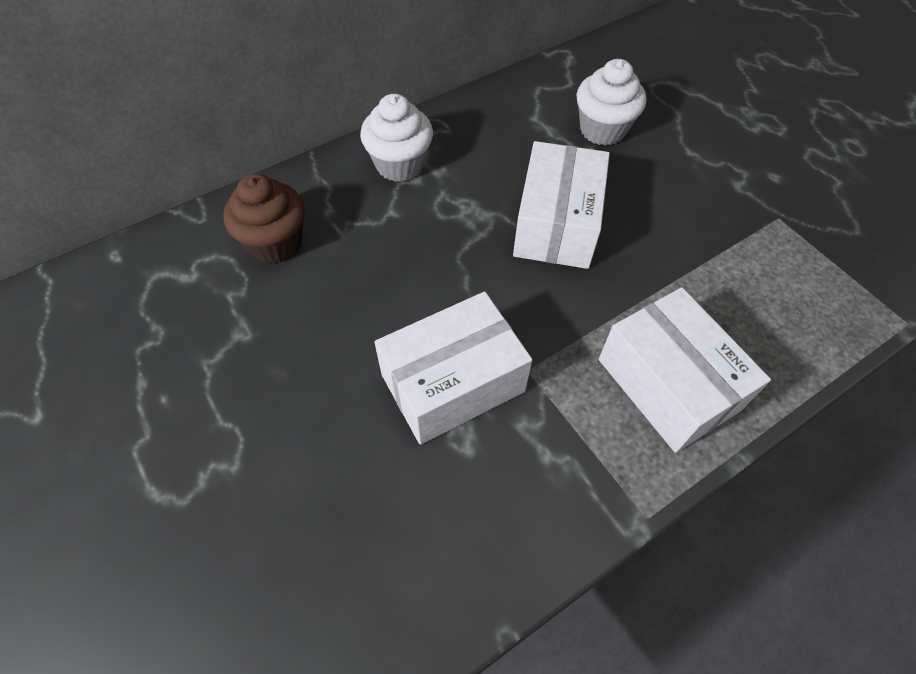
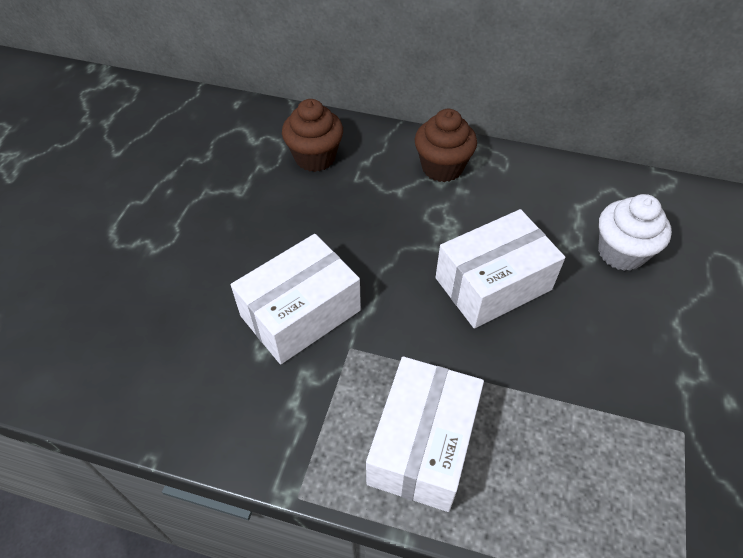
camera: 50 degrees right, 5 degrees down
white cupcake [360,94,433,182] -> brown cupcake [415,109,477,182]
white box [375,291,532,445] -> white box turned 60 degrees counterclockwise [231,234,361,364]

